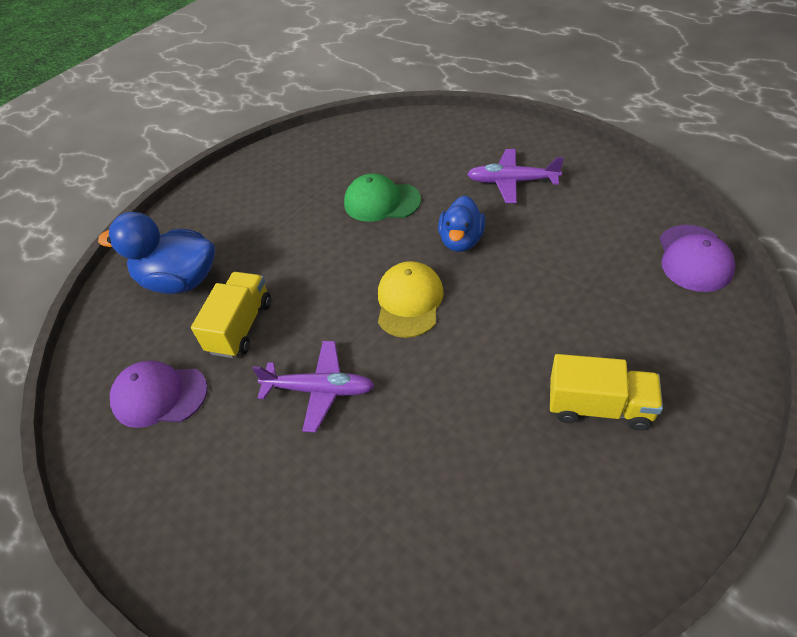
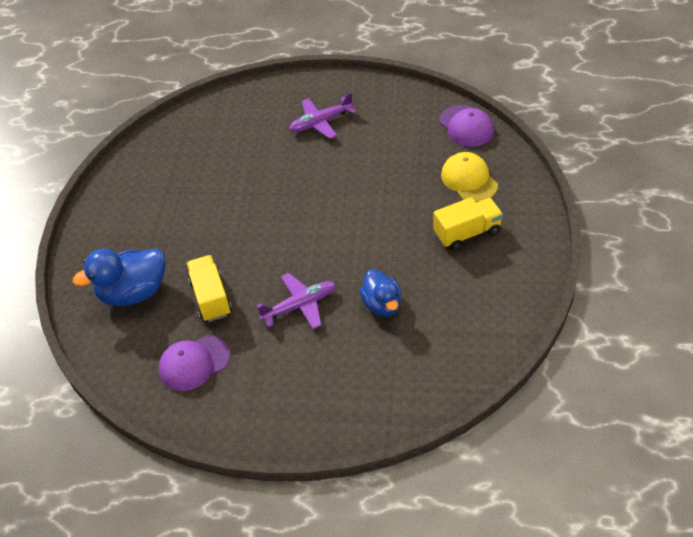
camera: 35 degrees left, 0 degrees up
green cap [344,173,421,222] -> none
yellow cap [378,261,444,338] -> yellow cap moved to [441,152,498,202]
blue duck [438,195,486,252] -> blue duck moved to [360,269,402,317]

